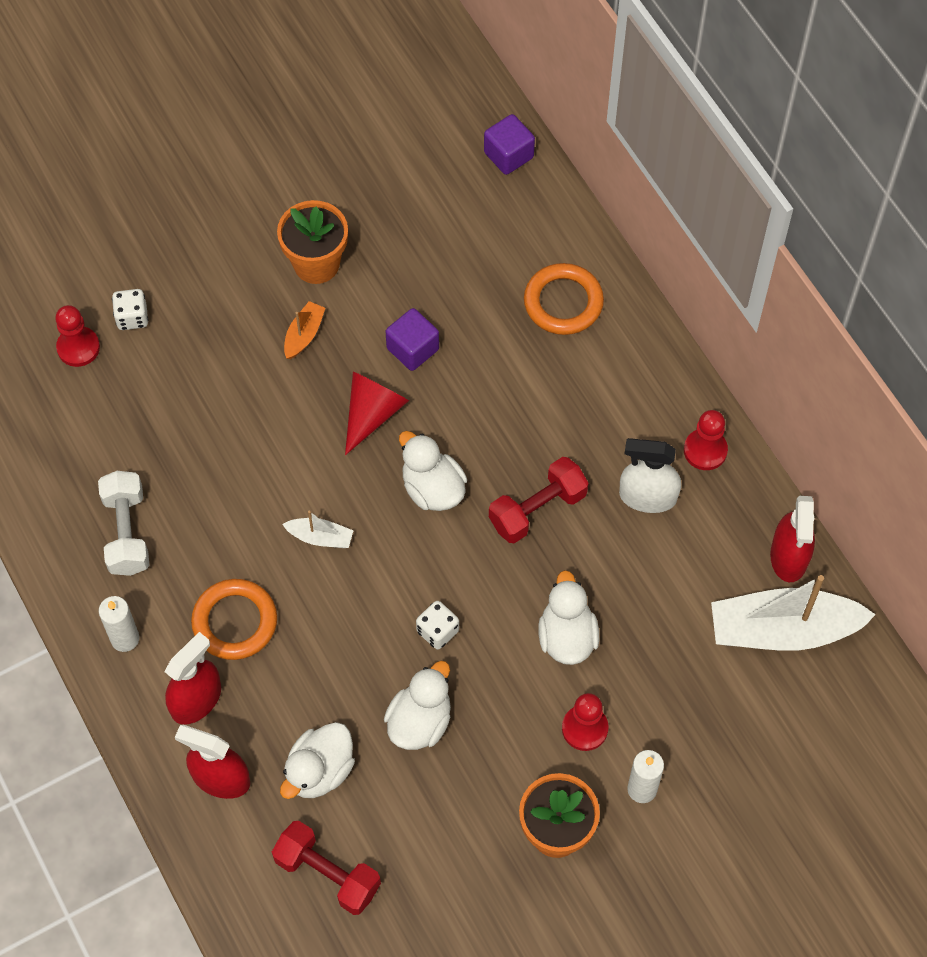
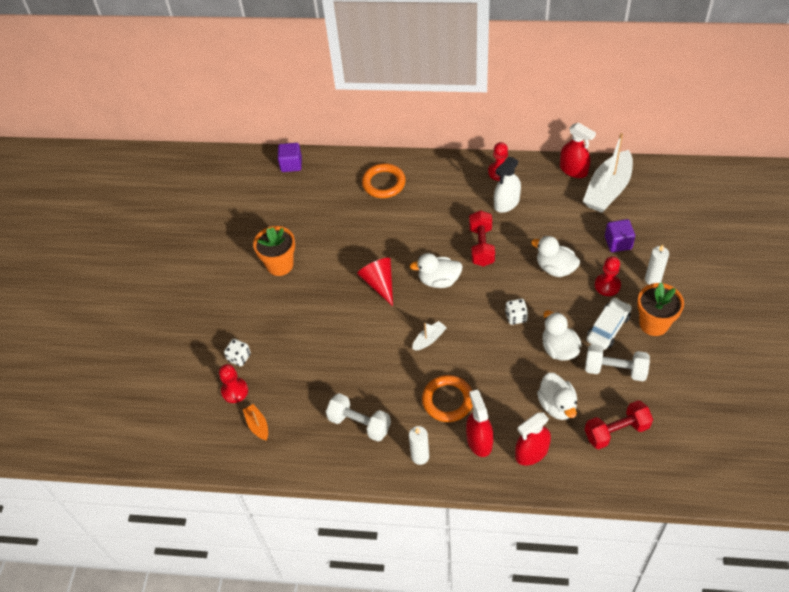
camera: 50 degrees left, 10 degrees down
orange boat [284,301,326,359] -> orange boat moved to [243,404,268,441]
purple cube [385,308,439,371] -> purple cube moved to [605,219,635,252]
none -> white dumbbell [585,344,650,381]
none -> white car [587,297,632,350]

